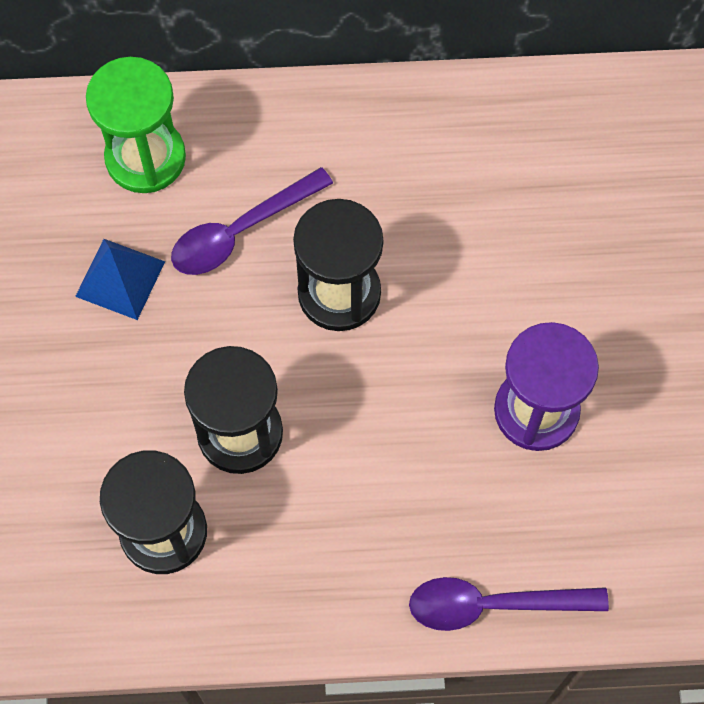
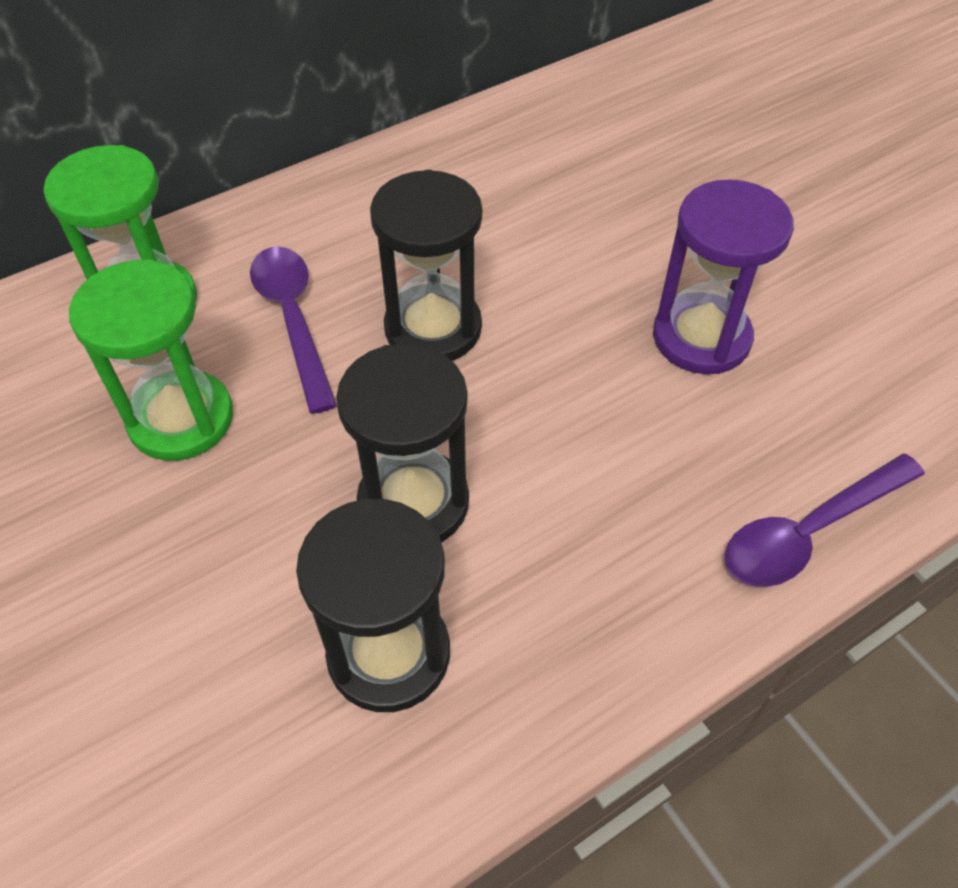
camera: 30 degrees left, 15 degrees down
blue pyramid [75,239,165,320] -> green hourglass [69,259,233,461]
purple spoon [171,167,333,275] -> purple spoon turned 135 degrees clockwise [250,247,337,414]

